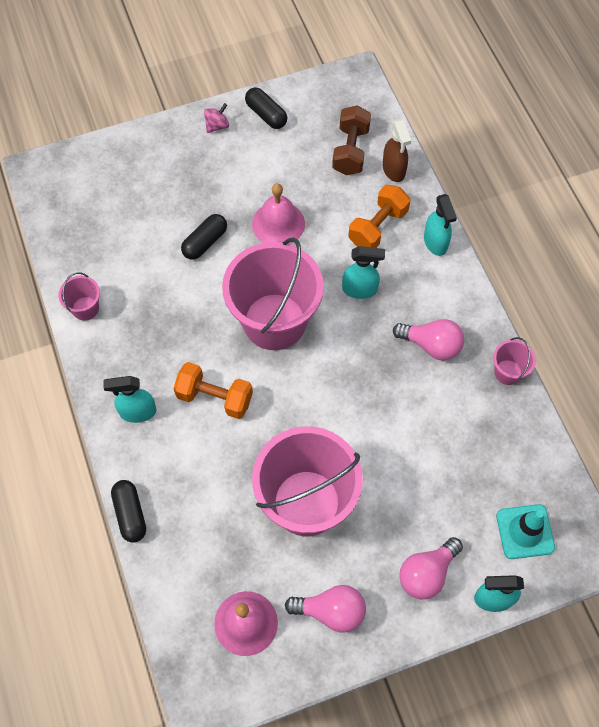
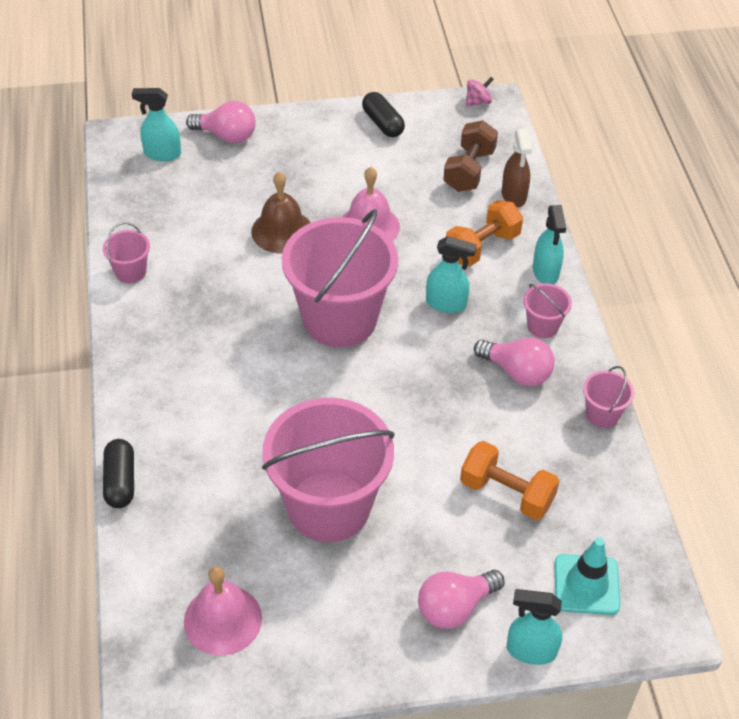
camera: 10 degrees right, 15 degrees down
turquoise spray bottle [103,376,157,423] -> turquoise spray bottle moved to [132,88,181,161]
orange dumbbell [173,362,253,419] -> orange dumbbell moved to [460,441,559,520]
black capsule [181,214,227,260] -> brown bell [251,171,310,253]
pink spinning top [204,103,229,133] -> pink spinning top moved to [466,77,494,107]
pink light bulb [285,585,366,633] -> pink light bulb moved to [186,101,256,143]
none -> pink bucket [523,283,572,338]

